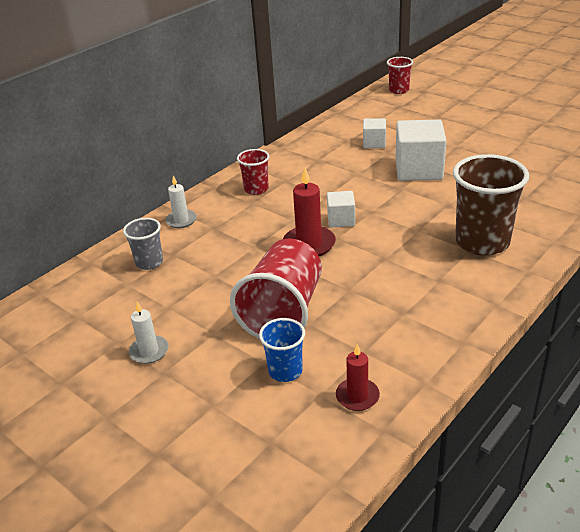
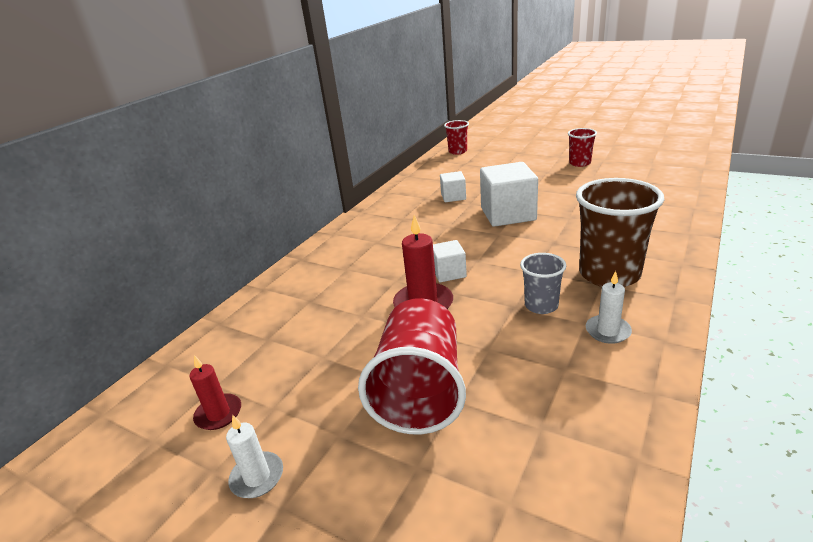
camera: 10 degrees left, 5 degrees down
grey cup [123,218,163,270] -> grey cup moved to [520,253,566,314]
white candle [165,175,197,228] -> white candle moved to [586,271,632,344]
red cup [237,149,270,195] -> red cup moved to [568,128,597,167]
blue cup [259,318,305,382] -> none
red candle [336,344,380,411] -> red candle moved to [189,355,241,430]

